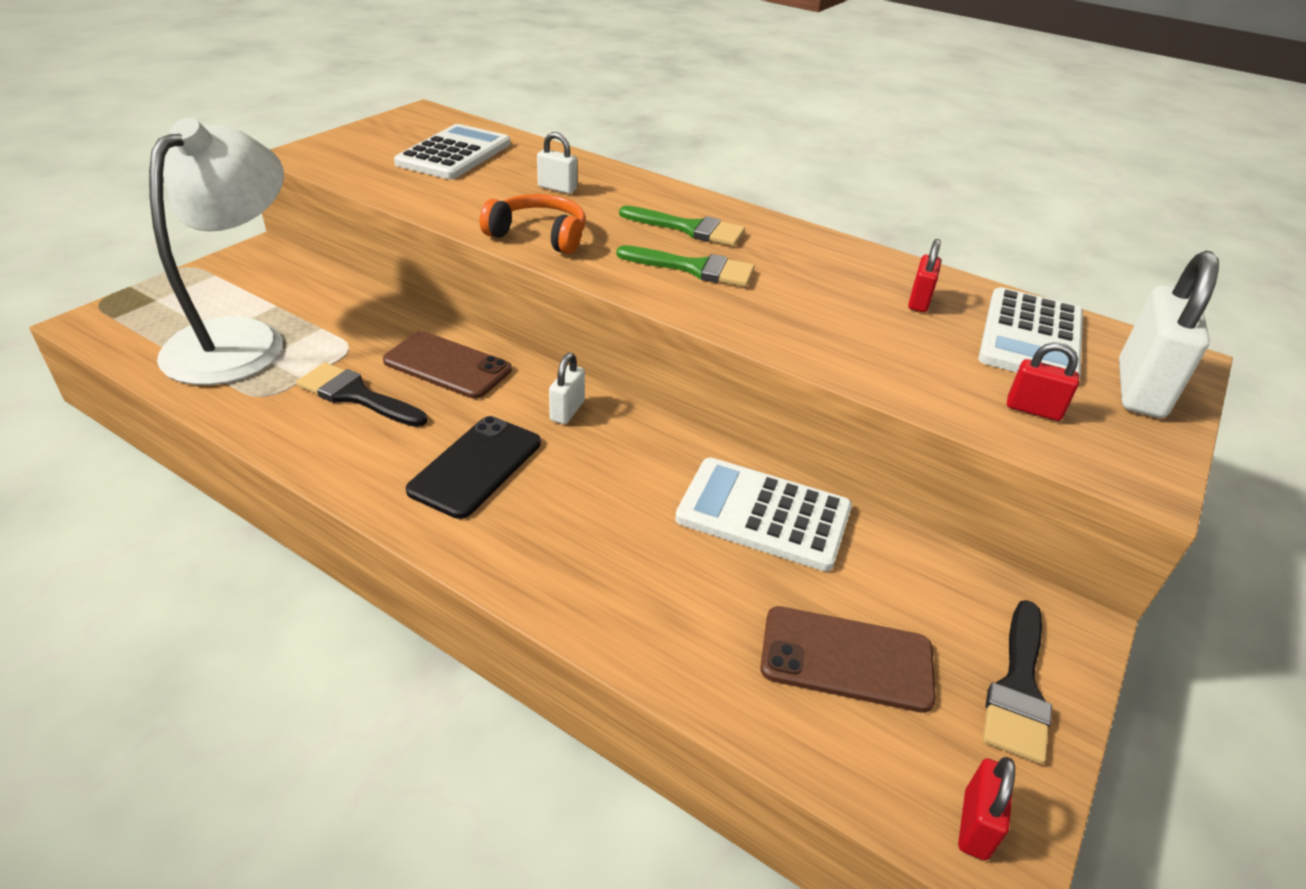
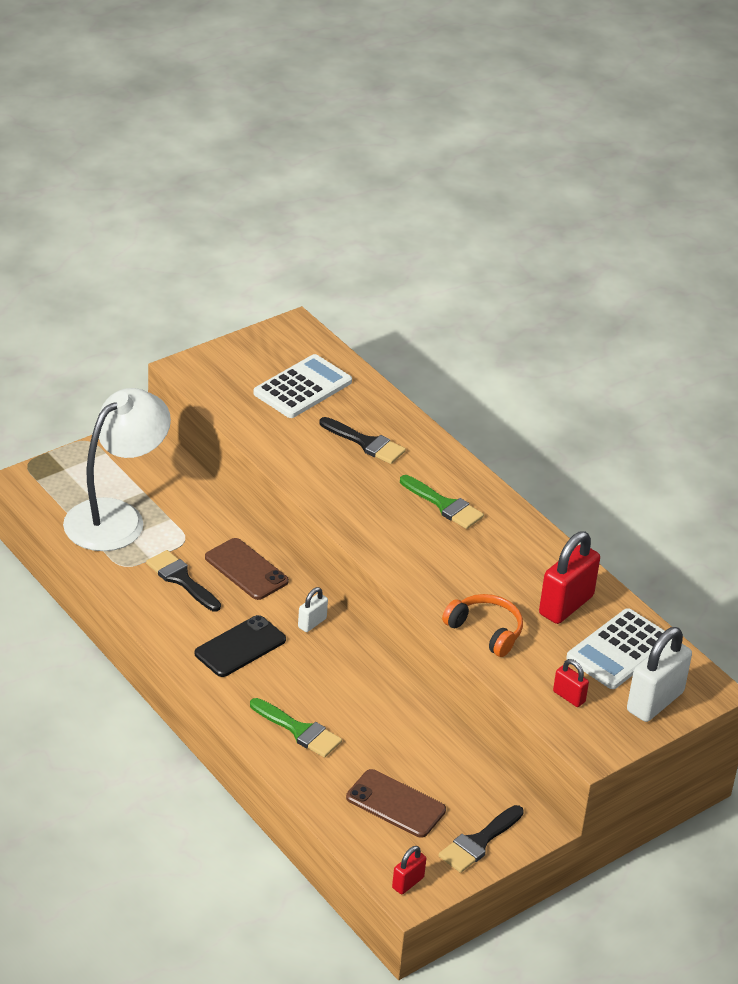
camera: 20 degrees right, 0 degrees up
orange headphones [480,194,586,254] -> orange headphones moved to [442,594,523,657]
white padlock [537,132,577,194] -> black brush [319,417,406,464]
green brush [616,245,755,287] -> green brush moved to [250,698,342,758]
white calculator [675,458,852,571] -> none
red padlock [908,239,941,312] -> red padlock [539,531,600,624], size x1.97

